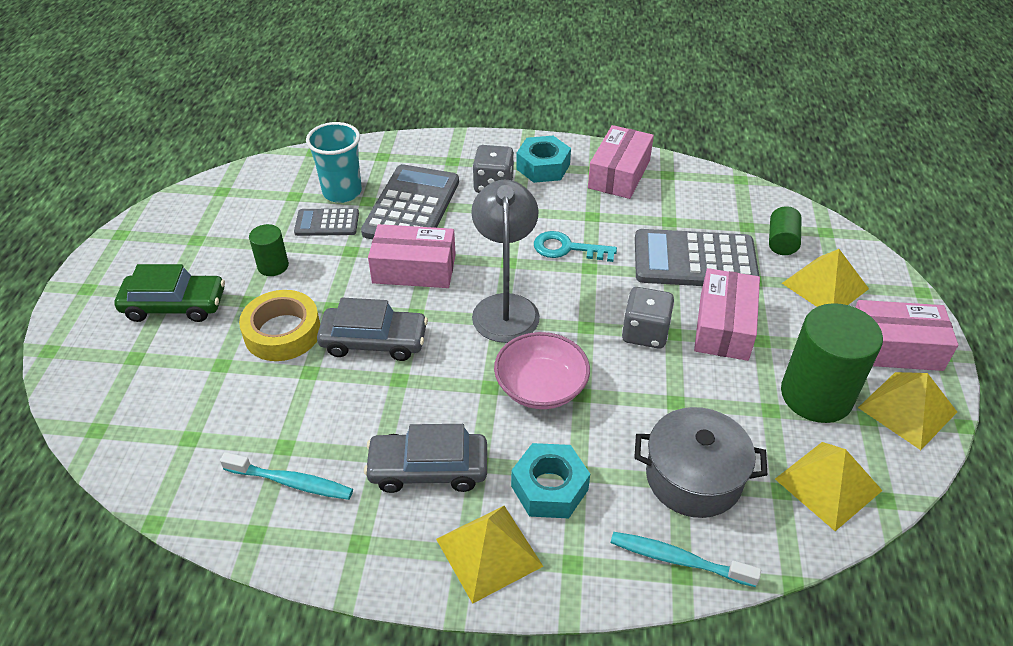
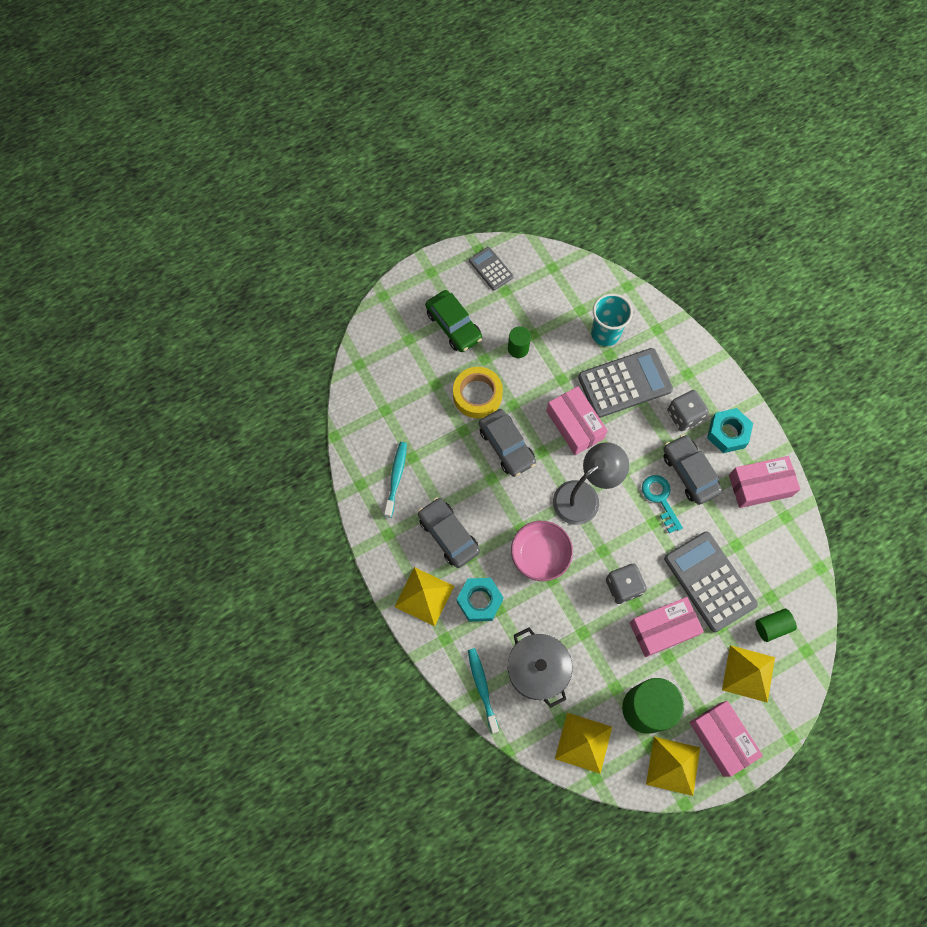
camera: 55 degrees right, 25 degrees up
turquoise toothbrush [220,452,353,500] -> turquoise toothbrush turned 150 degrees counterclockwise [384,442,407,518]
grey calculator [294,208,359,236] -> grey calculator moved to [469,247,513,290]
none -> grey car [663,434,722,505]

